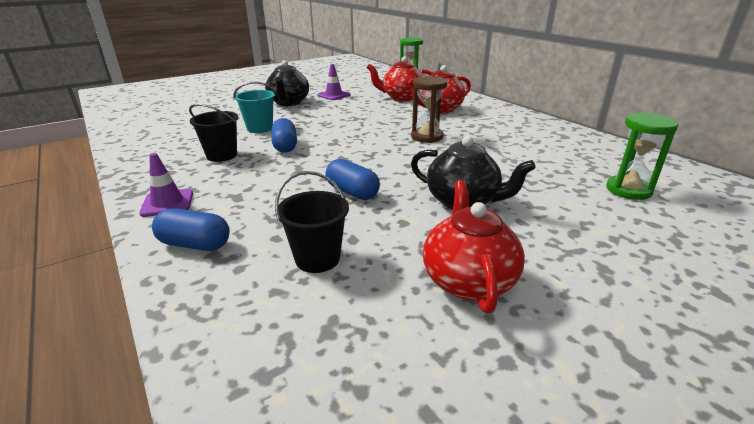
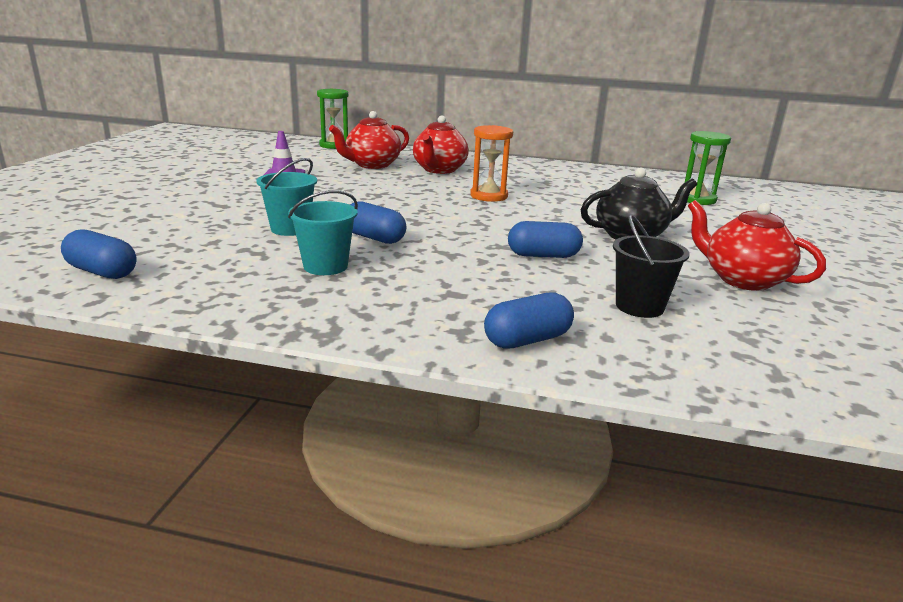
camera: 45 degrees left, 5 degrees down
purple traffic cone [139,153,193,217] -> none
black bucket [189,104,238,162] -> turquoise bucket [288,190,358,275]
black teapot [265,60,309,106] -> none
brown hourglass [411,76,447,143] -> orange hourglass [470,125,513,202]
none -> blue capsule [61,229,137,279]

